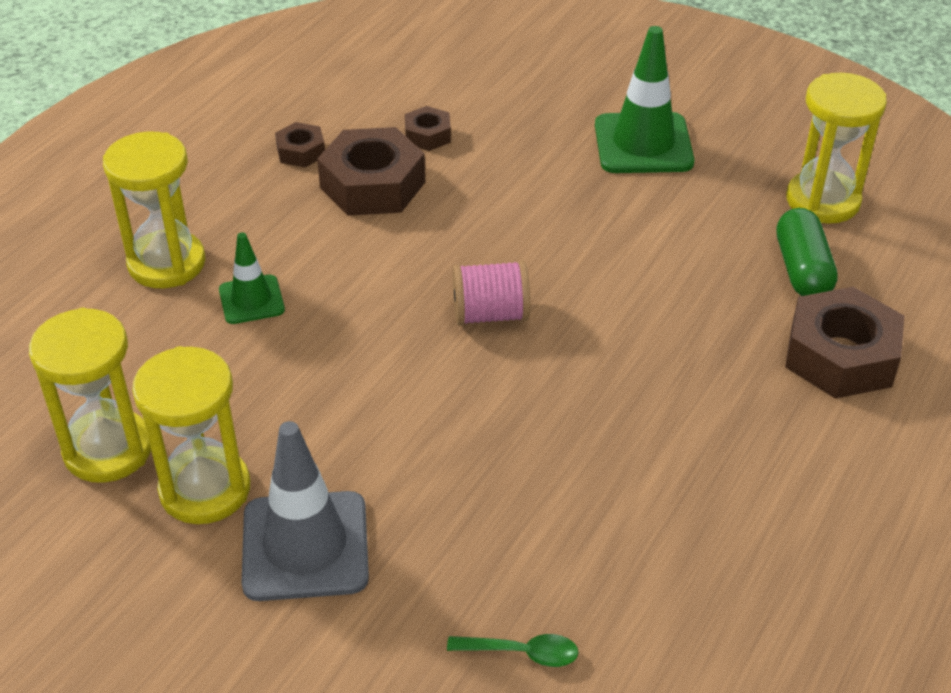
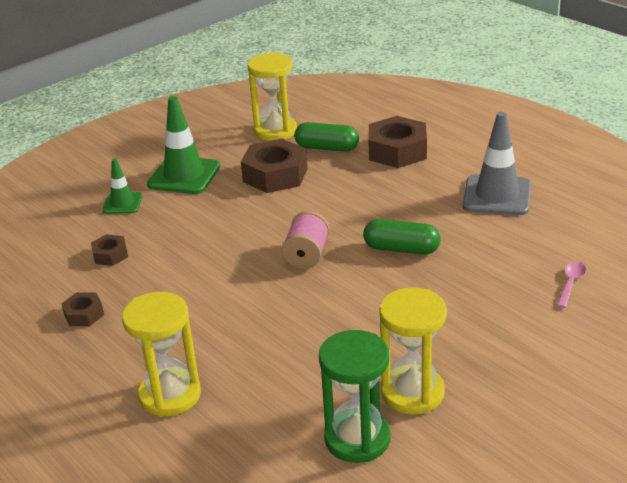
camera: 70 degrees left, 10 degrees down
yellow hourglass [29,308,151,483] -> green hourglass [319,330,391,463]
green traffic cone [219,232,285,324] -> green traffic cone moved to [102,158,143,214]
grey traffic cone [242,421,369,601] -> grey traffic cone moved to [463,112,531,215]
brown nut [317,127,425,216] -> brown nut moved to [241,139,308,193]
green spoon [447,634,579,667] -> pink spoon [557,261,586,308]
none -> green capsule [363,219,440,255]

